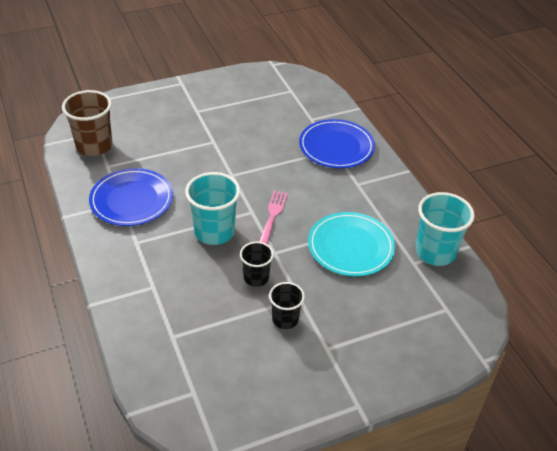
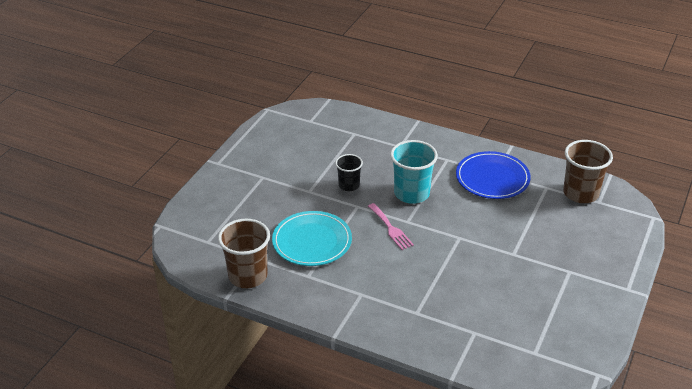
camera: 140 degrees right, 5 degrees down
black cup [269,282,305,329] -> none
blue plate [299,119,375,168] -> none
turquoise cup [415,192,475,266] -> brown cup [218,219,270,288]

